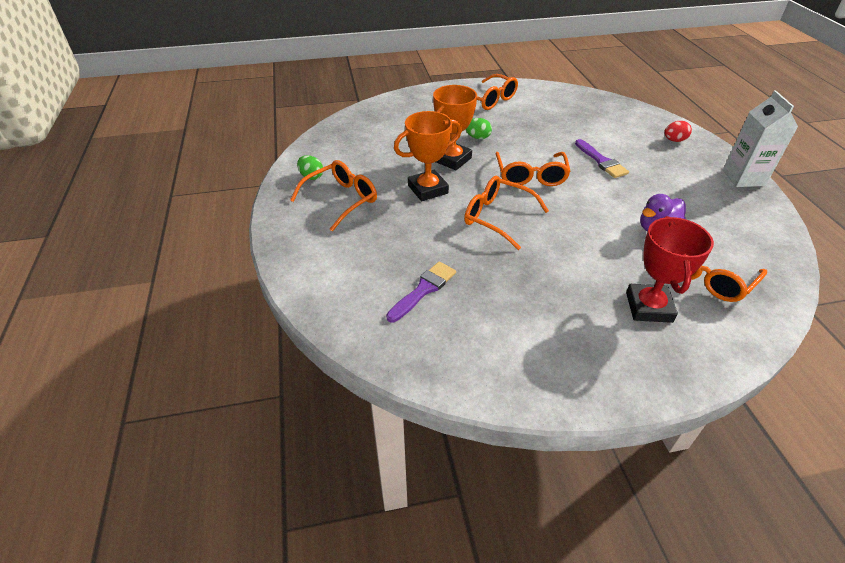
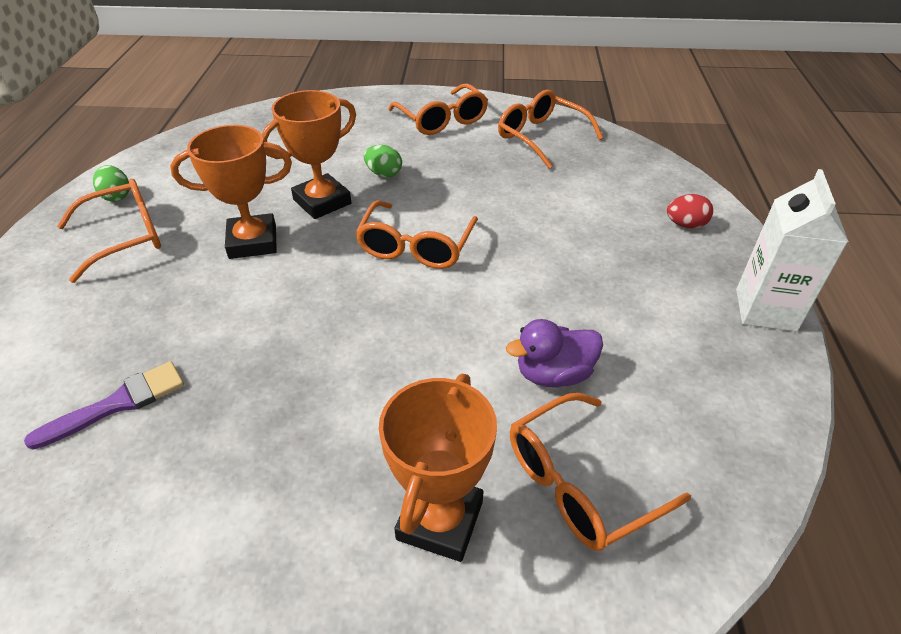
camera: 15 degrees right, 0 degrees up
orange glasses [464,176,549,250] -> orange glasses moved to [498,90,603,169]
purple brush [575,139,629,178] -> none
red trophy [626,216,714,323] -> orange trophy [379,374,497,562]

